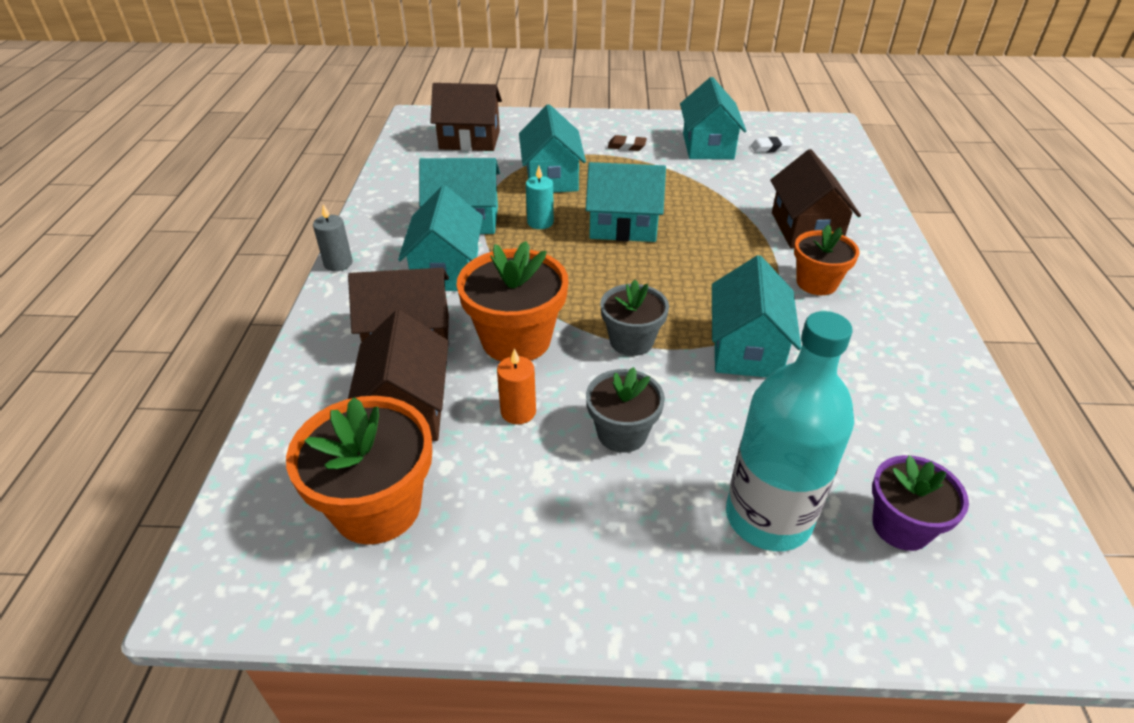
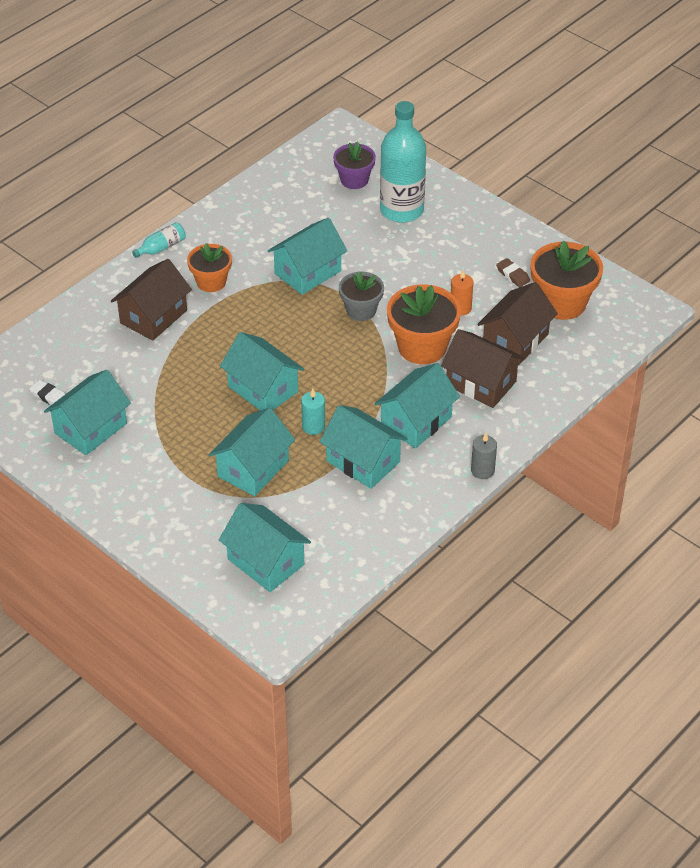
camera: 140 degrees left, 5 degrees up
brown house [430,83,502,151] -> turquoise house [219,503,311,592]
grey flower pot [586,367,665,453] -> none
brown eraser [608,135,647,151] -> brown eraser moved to [496,258,530,287]
none -> turquoise bottle [132,222,186,258]

